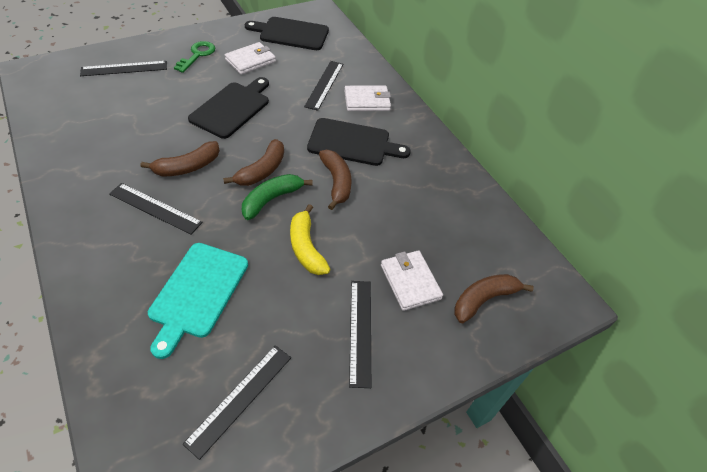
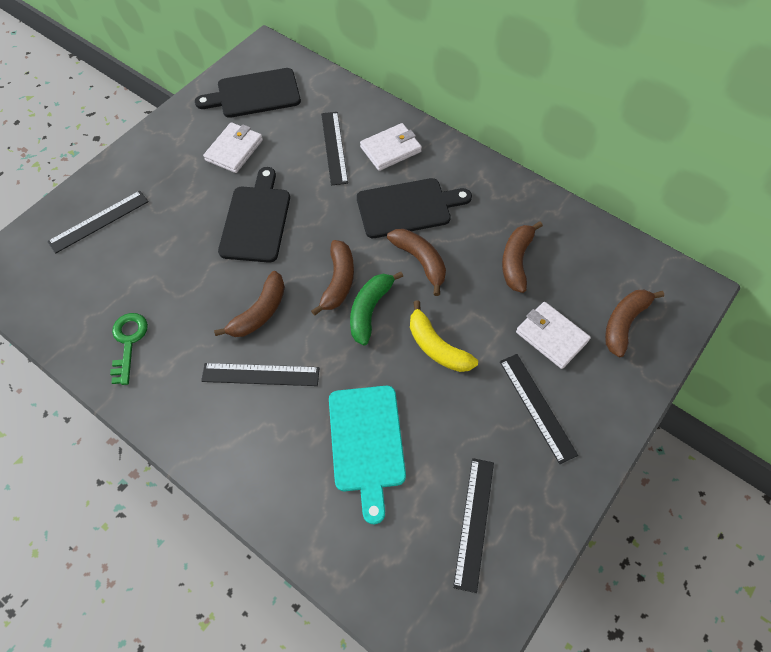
camera: 20 degrees left, 10 degrees up
green key [174,41,215,73] -> green key moved to [110,313,148,385]
none -> brown banana [502,221,543,293]

